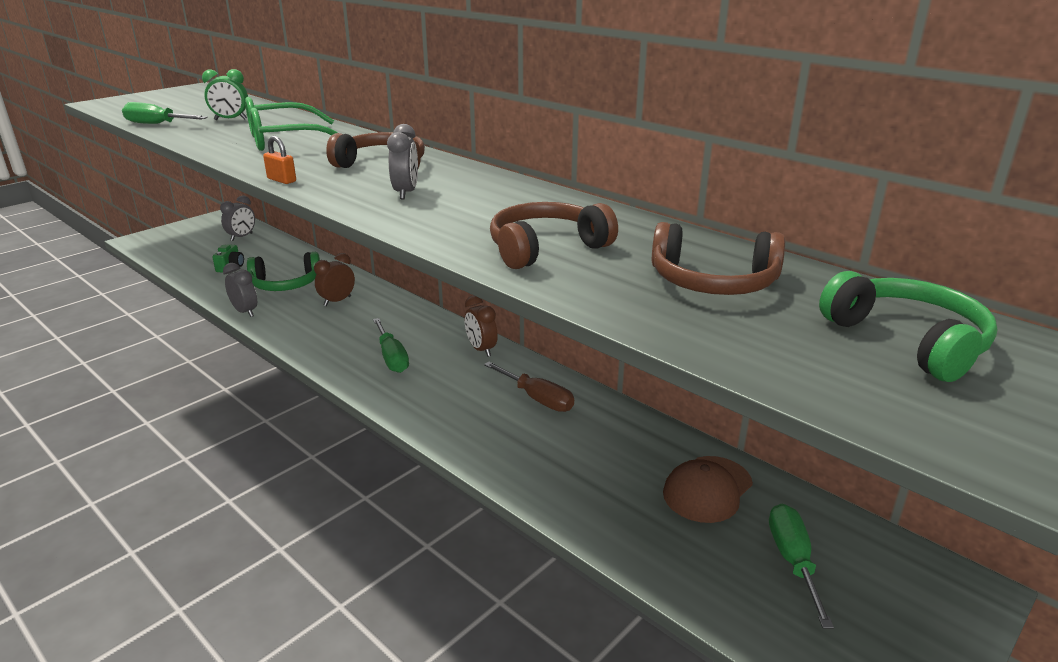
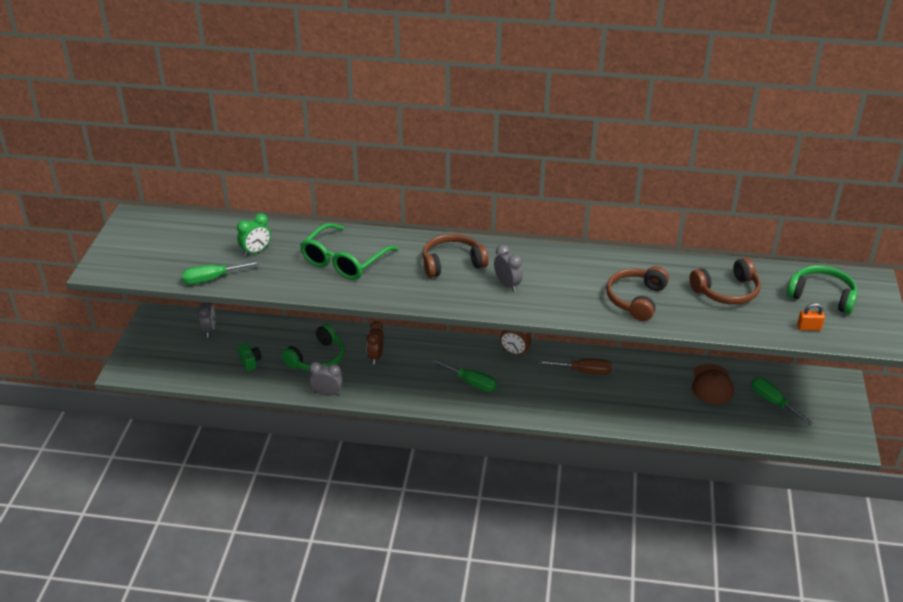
camera: 35 degrees left, 10 degrees up
orange padlock [263,136,296,184] -> orange padlock moved to [797,303,825,331]

